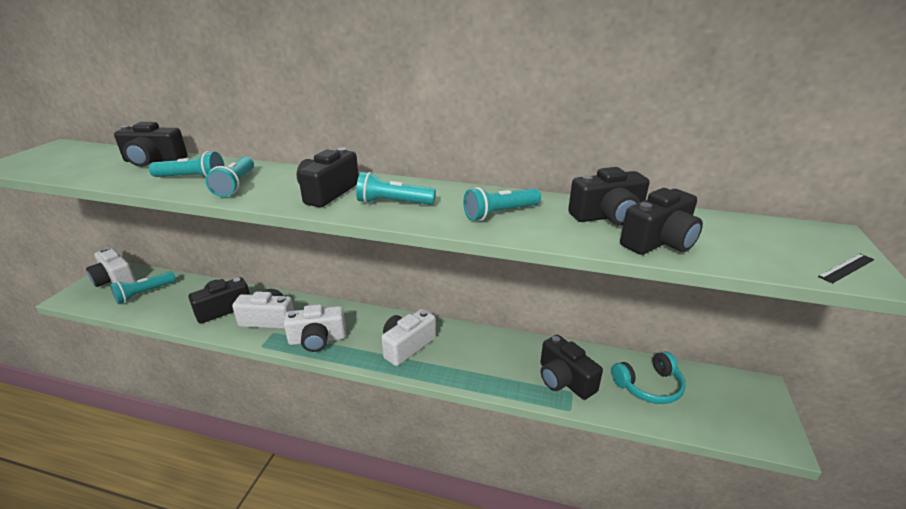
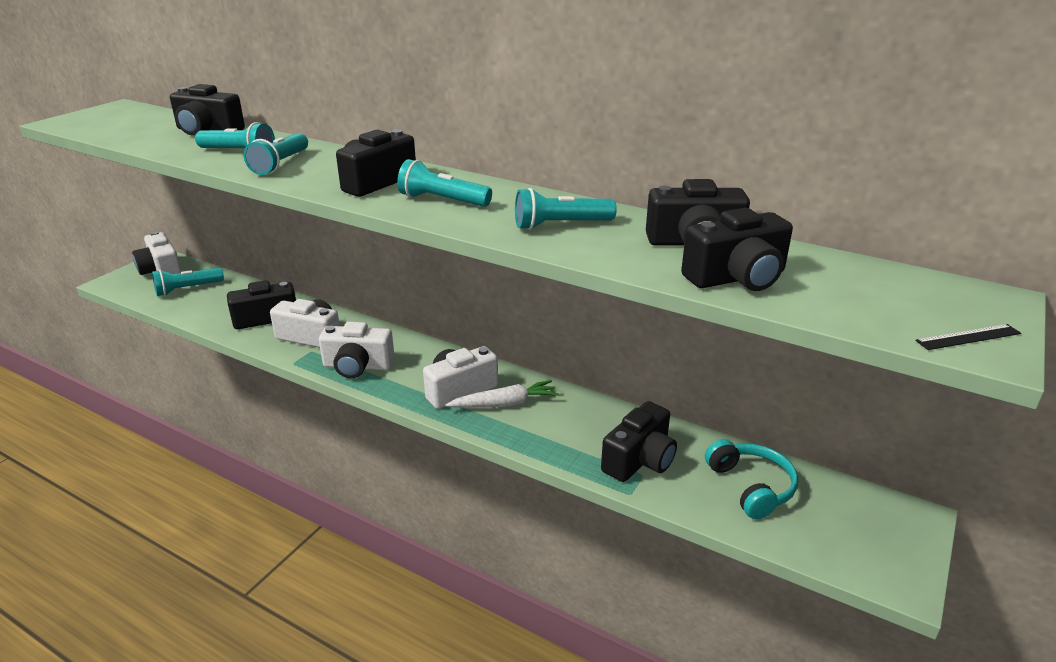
camera: 15 degrees right, 0 degrees up
black camera [540,335,603,400] -> black camera turned 120 degrees counterclockwise [601,401,677,482]
turquoise headphones [611,351,686,404] -> turquoise headphones turned 105 degrees counterclockwise [705,439,798,519]
none -> white carrot [445,380,559,408]

